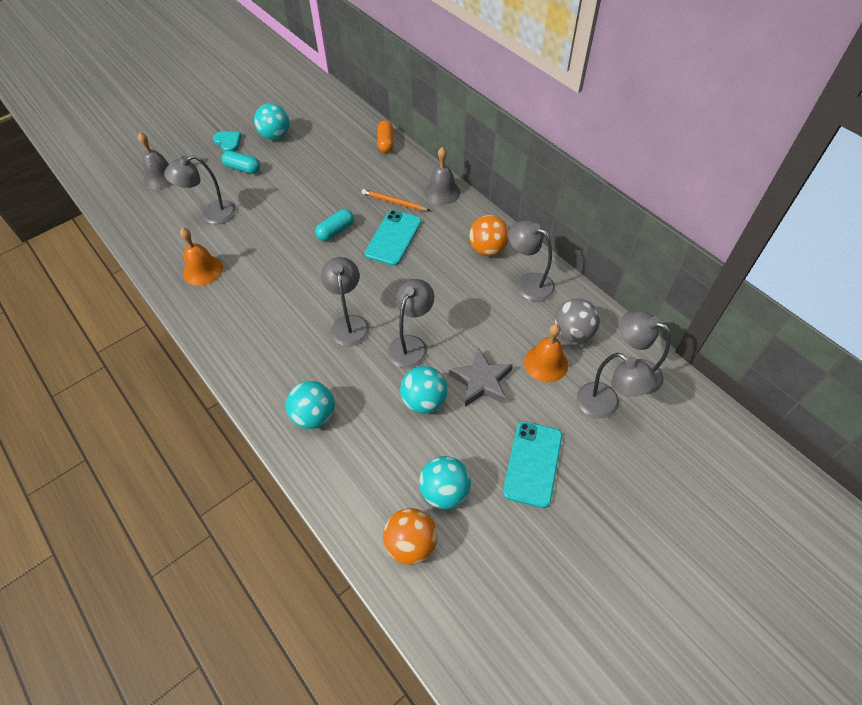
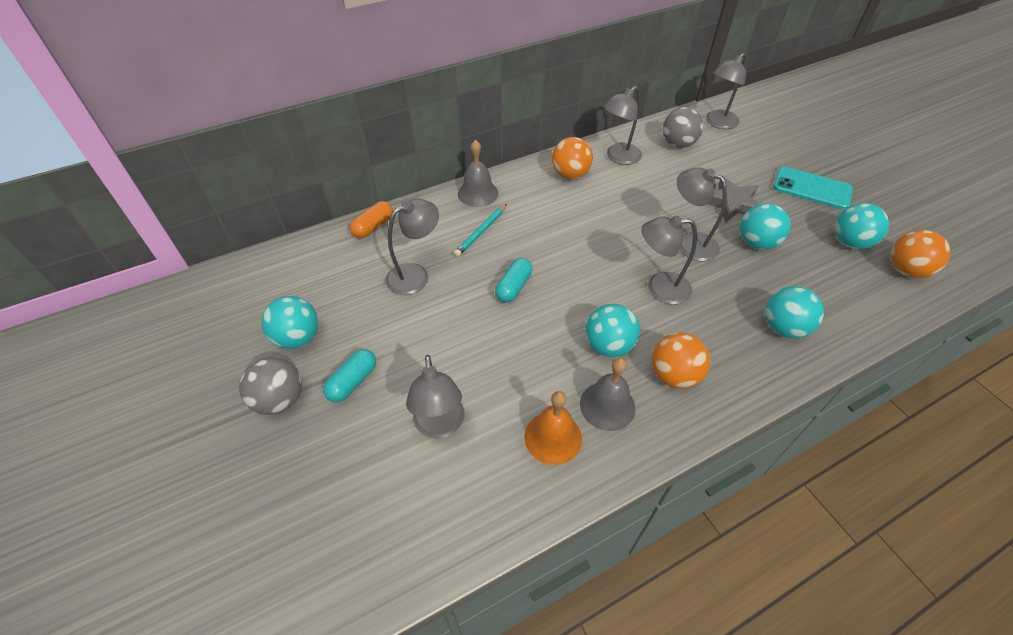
camera: 80 degrees left, 5 degrees down
grey bell [138,133,173,189] -> grey bell moved to [580,358,636,431]
turquoise heart [213,131,241,152] -> grey ball [239,357,302,415]
turquoise capsule [315,209,354,241] -> turquoise capsule turned 60 degrees clockwise [495,258,532,303]
orange pencil [362,189,430,211] -> turquoise pencil [454,204,507,257]
turquoise phone [364,210,421,266] -> none
orange capsule [377,120,394,153] -> orange capsule turned 60 degrees counterclockwise [350,201,393,238]
orange bell [524,324,568,382] -> none
grey lamp [577,353,657,419] -> grey lamp moved to [385,198,439,295]
none -> turquoise ball [585,304,640,358]
none -> orange ball [652,332,710,389]

